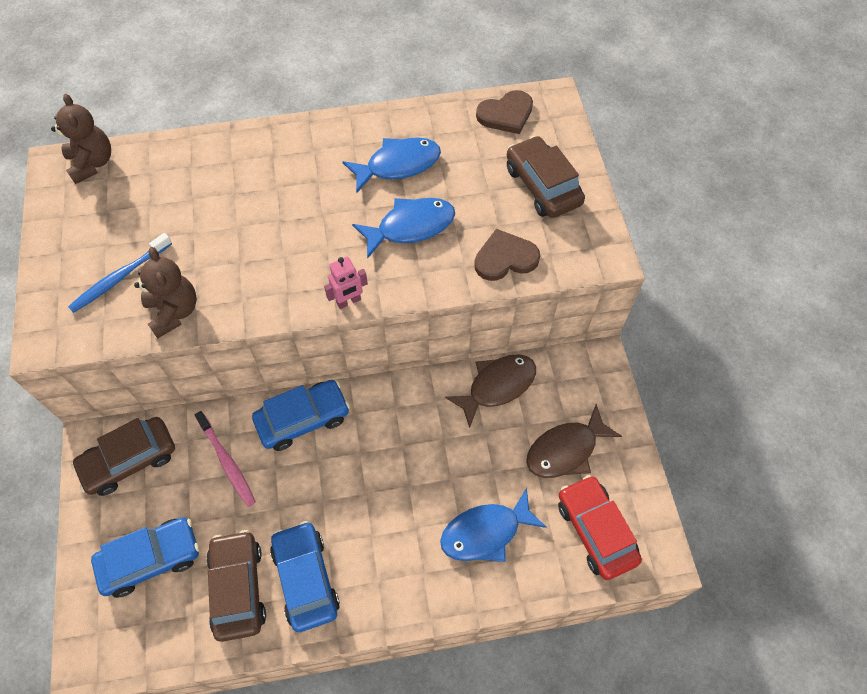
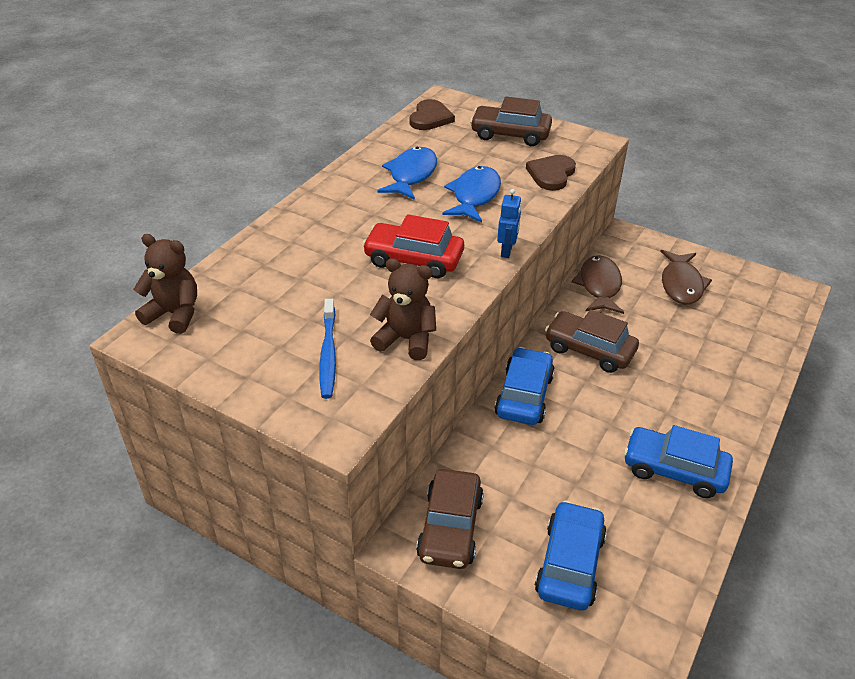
camera: 50 degrees left, 20 degrees down
pink toothbrush [195,411,256,507] -> none
brown car [206,530,266,642] -> brown car moved to [545,309,639,373]
pink robot [324,257,368,309] -> blue robot [497,189,522,258]
blue fish [440,488,547,562] -> none
red car [558,475,642,580] -> red car moved to [362,214,464,278]

